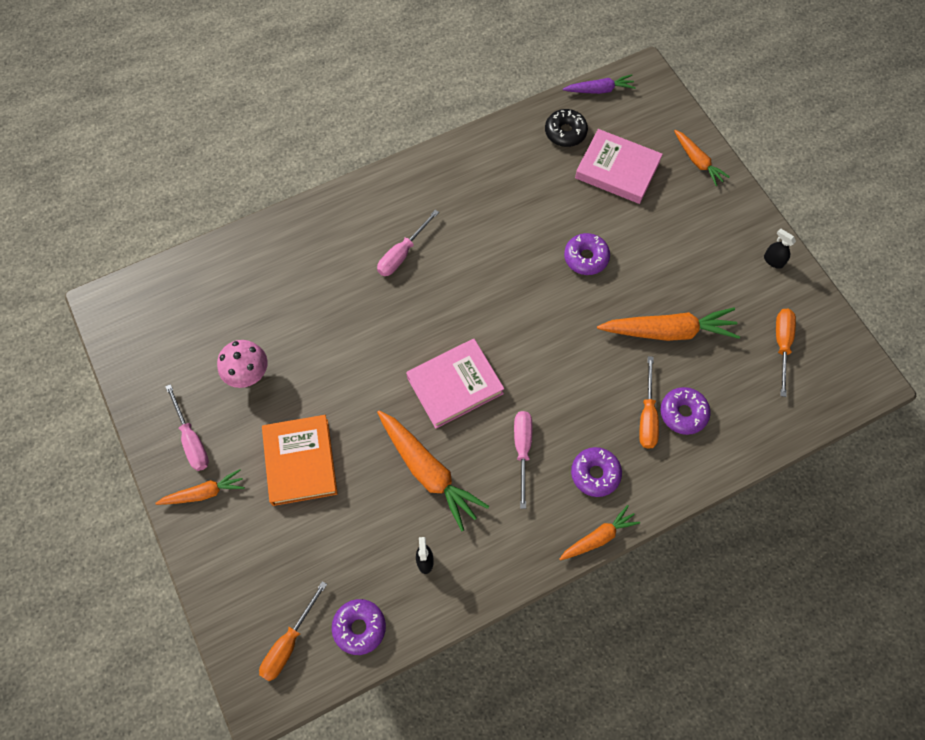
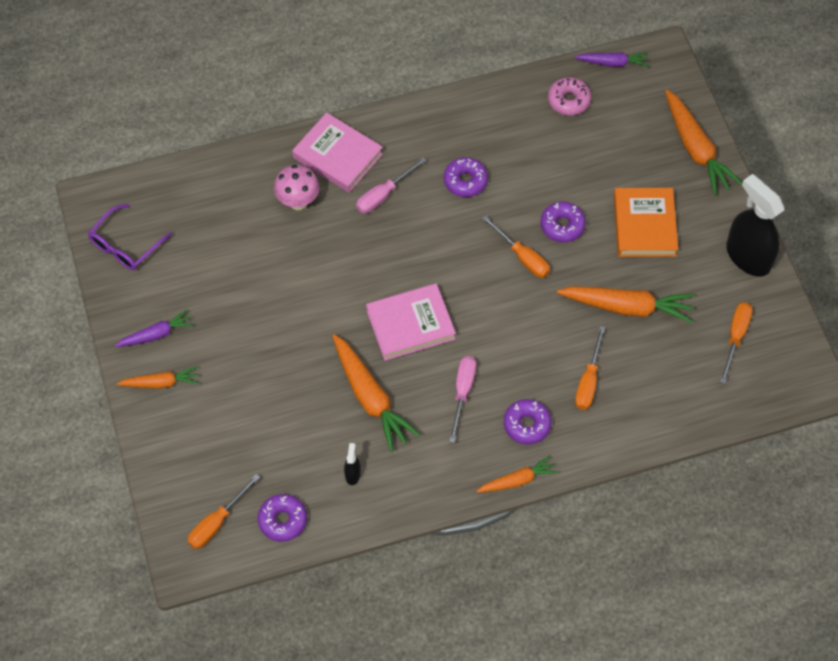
camera: 10 degrees right, 5 degrees down
pink screwdriver [165,384,209,471] -> purple carrot [115,309,194,347]
pink mushroom [217,340,267,388] -> pink mushroom moved to [274,165,320,210]
orange book [262,415,338,506] -> orange book moved to [614,188,678,257]
black donut [545,109,588,147] -> pink donut [548,77,591,116]
pink book [575,129,663,204] -> pink book moved to [292,112,383,193]
purple donut [661,387,710,435] -> purple donut moved to [444,157,488,197]
orange carrot [674,130,730,186] -> orange carrot [665,90,742,196], size x1.71
black spray bottle [764,228,796,269] -> black spray bottle [726,174,785,277], size x2.43
none -> purple glasses [88,204,172,270]
none -> orange screwdriver [482,215,550,278]

